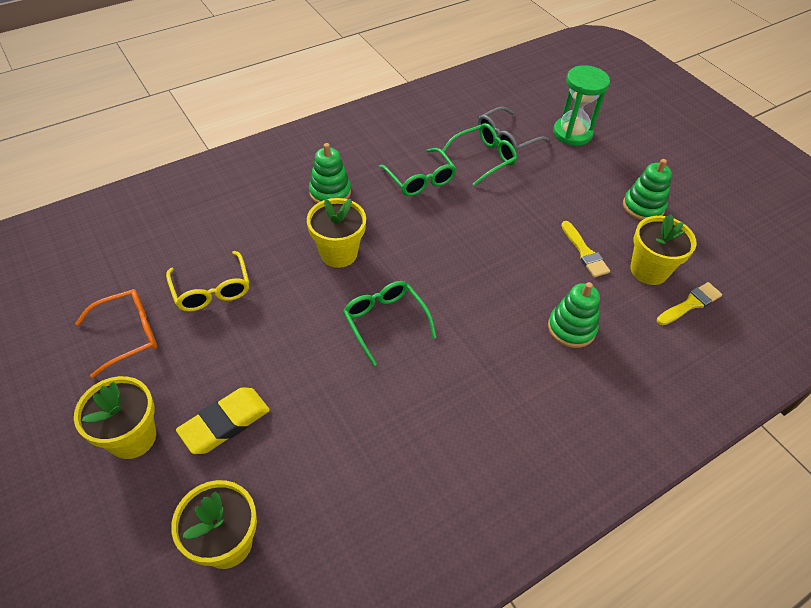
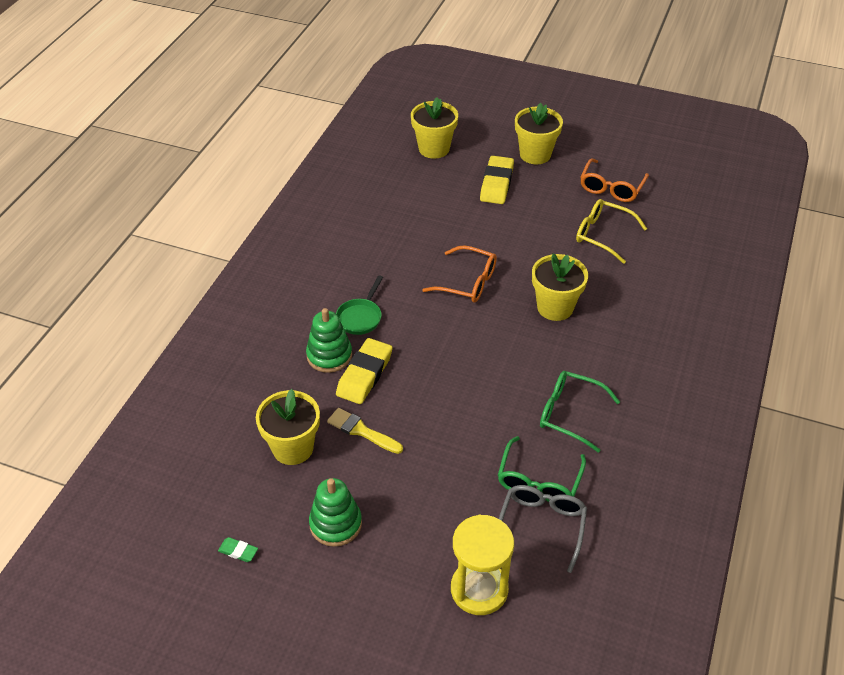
camera: 145 degrees right, 5 degrees down
green stacking toy [309,143,351,203] -> none
green glasses [343,281,437,366] -> orange glasses [422,245,497,303]
green hourglass [553,65,610,146] -> yellow hourglass [451,515,514,615]
yellow brush [657,282,722,325] -> none
none -> green eraser [218,537,258,562]
none -> green pan [336,275,383,335]
none -> yellow eraser [336,338,393,404]

